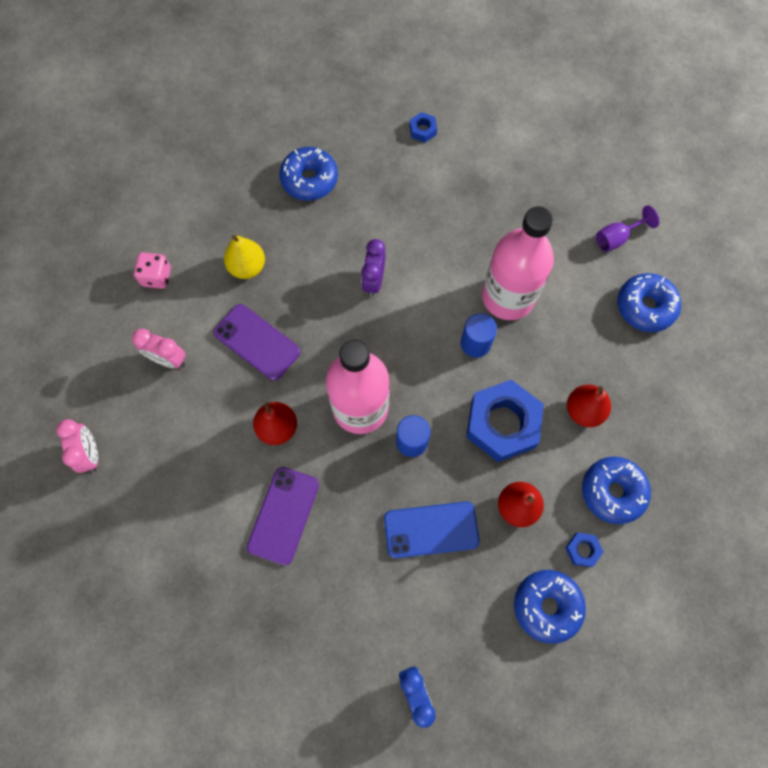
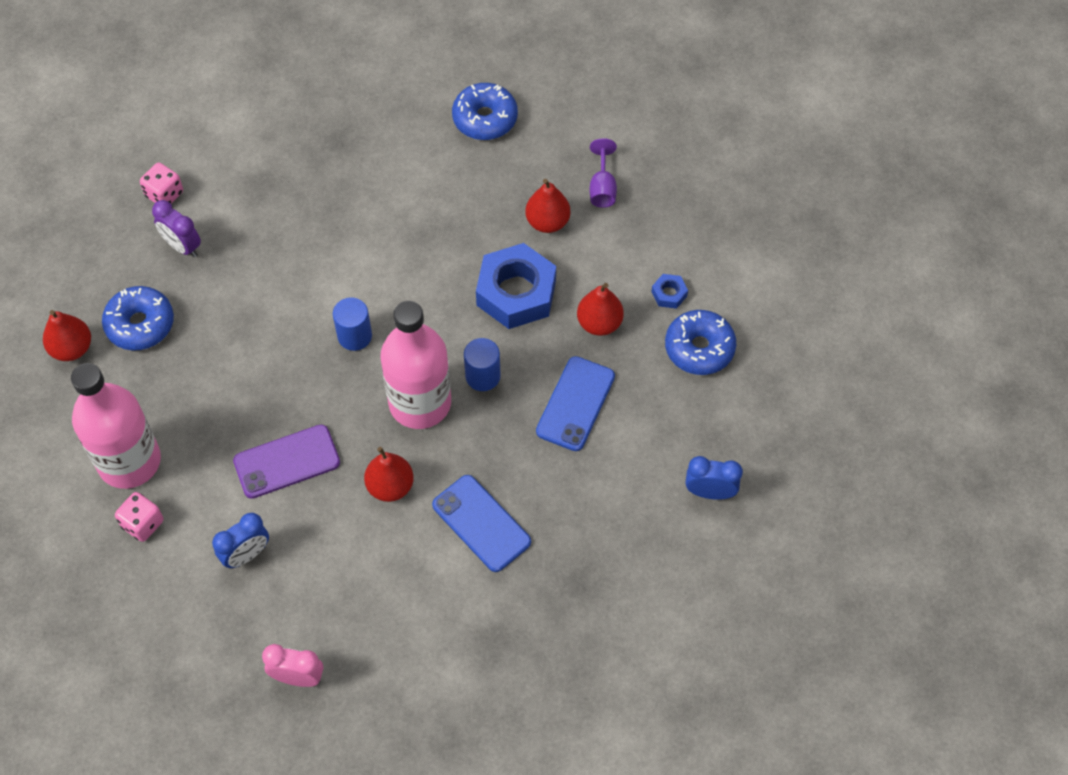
camera: 60 degrees left, 10 degrees down
pink clock [132,329,185,368] -> blue clock [212,513,269,568]
yellow pear [224,235,265,279] -> none
purple phone [247,467,319,565] -> blue phone [432,475,531,572]
purple clock [361,239,386,297] -> purple clock moved to [152,200,201,257]
blue nut [410,112,437,143] -> pink dice [140,163,183,204]
blue cylinder [461,313,497,358] -> blue cylinder moved to [333,297,372,351]
pink bottle [482,206,554,320] -> pink bottle moved to [71,363,161,489]
blue donut [582,457,651,524] -> none
purple goblet [596,205,659,252] -> purple goblet moved to [590,138,617,208]
none -> red pear [43,310,91,361]

